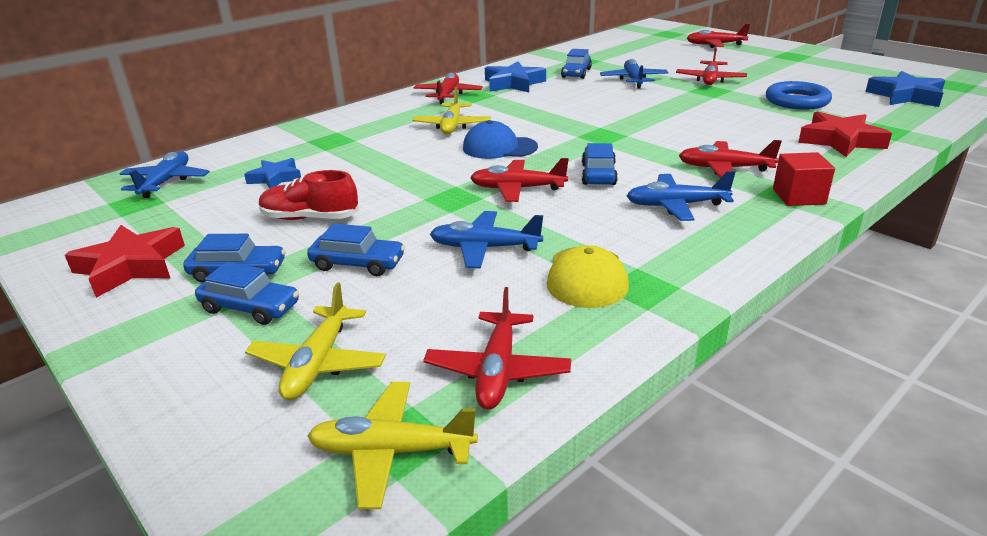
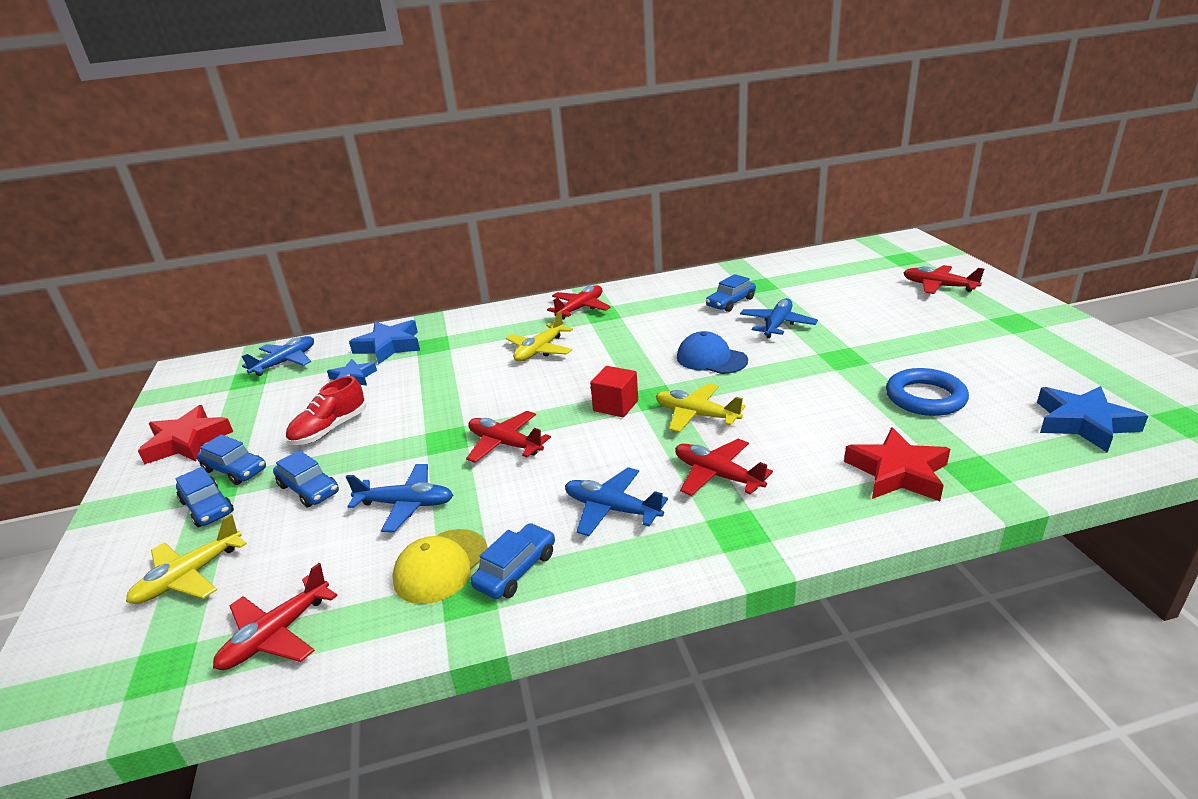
camera: 30 degrees right, 0 degrees up
red shoe [259,170,359,220] -> red shoe turned 90 degrees counterclockwise [286,376,367,445]
yellow plane [307,382,478,509] -> yellow plane moved to [656,383,746,432]
blue plane [430,211,543,268] -> blue plane turned 150 degrees clockwise [346,464,453,532]
blue cap [463,120,538,159] -> blue cap moved to [677,331,748,374]
blue star [485,62,546,92] -> blue star moved to [349,320,420,365]
blue car [582,143,618,185] -> blue car moved to [470,523,555,599]
red plane [676,47,747,85] -> none
red cube [773,152,835,206] -> red cube moved to [590,366,638,417]

